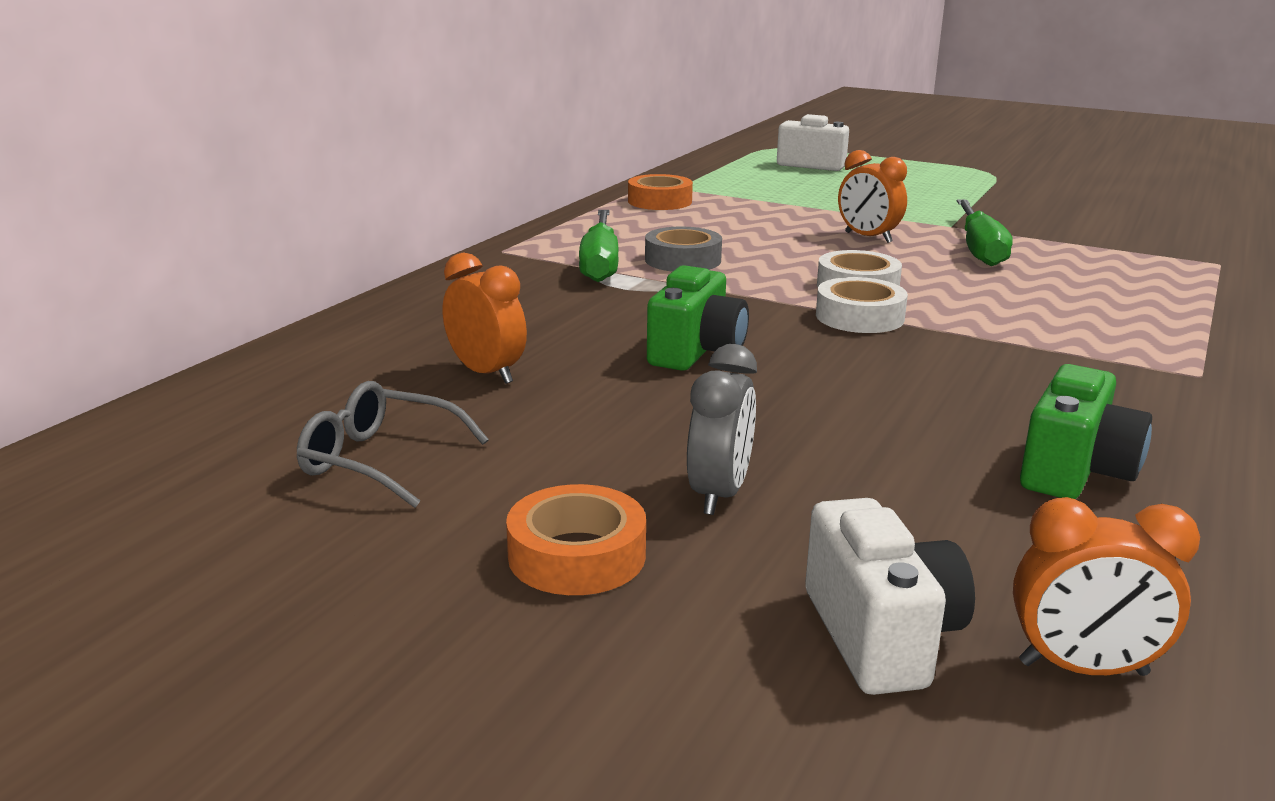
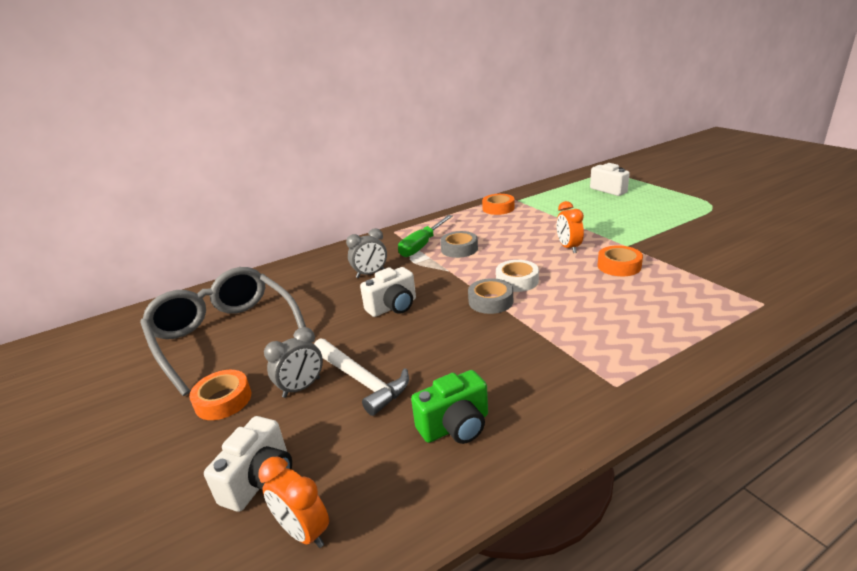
camera: 35 degrees right, 5 degrees up
grey glasses [297,381,489,508] -> grey glasses [140,267,306,396], size x2.15
orange clock [442,253,527,384] -> none
green camera [647,265,749,371] -> white camera [360,267,416,317]
white tape [816,277,908,333] -> grey tape [468,278,513,314]
green screwdriver [957,199,1012,266] -> orange tape [598,245,643,276]
none -> white hammer [314,338,409,416]
none -> grey clock [346,228,387,278]

